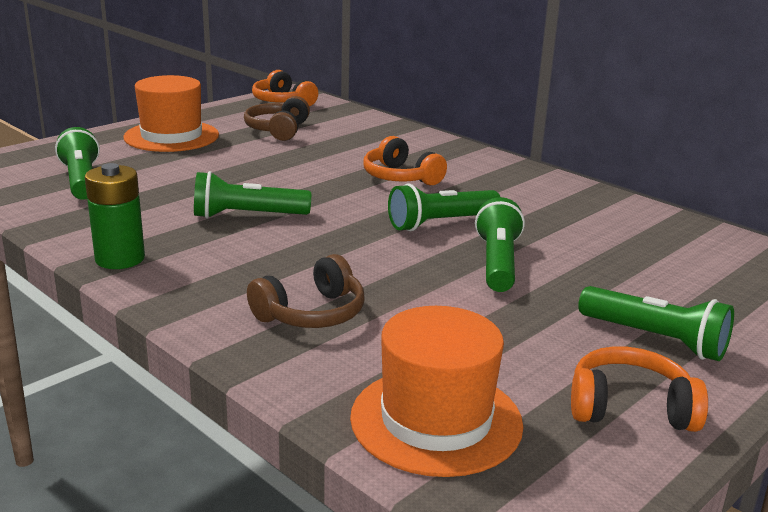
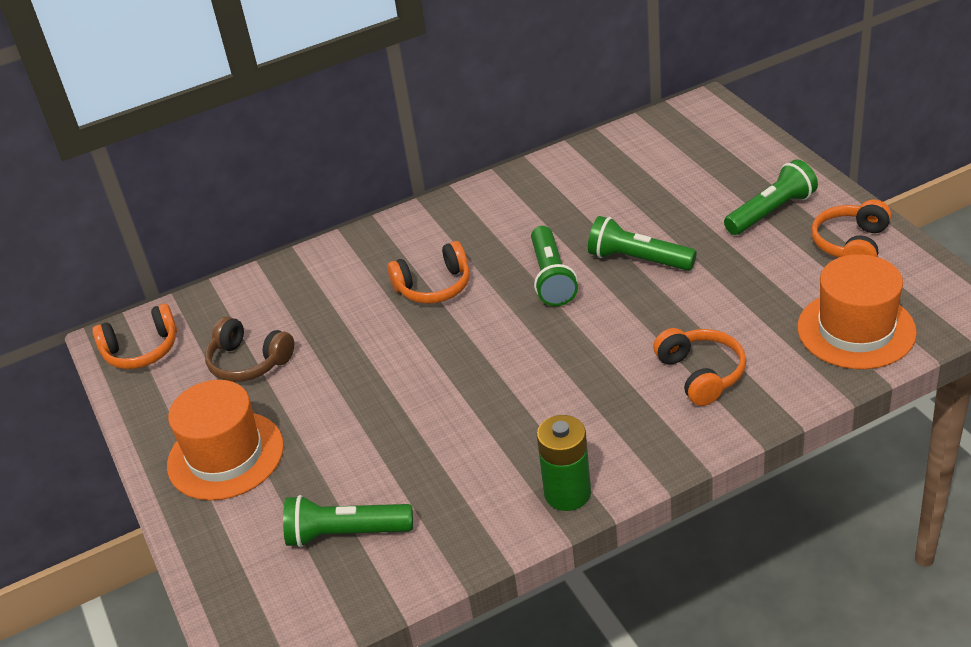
camera: 65 degrees left, 15 degrees up
green flashlight [194,171,311,218] -> none
brown headphones [247,254,365,328] -> orange headphones [653,328,746,406]

